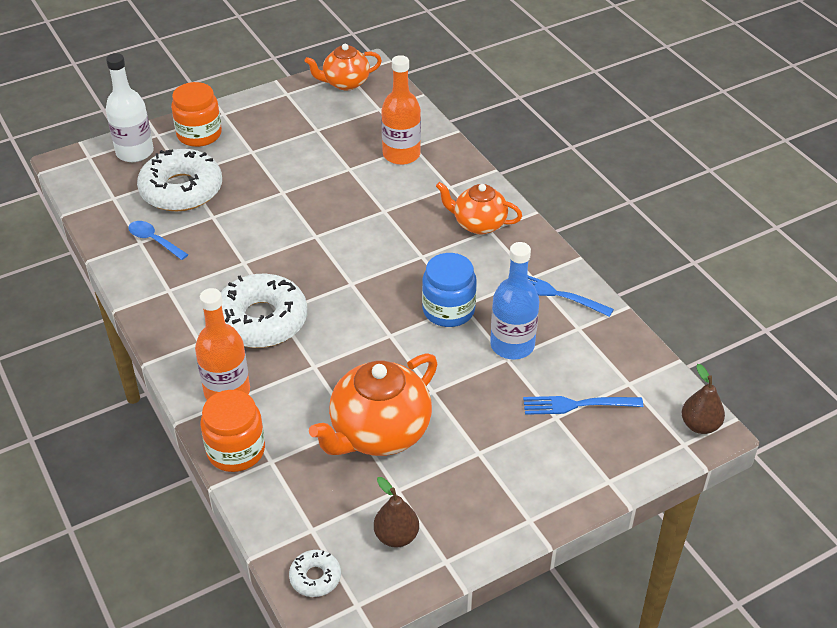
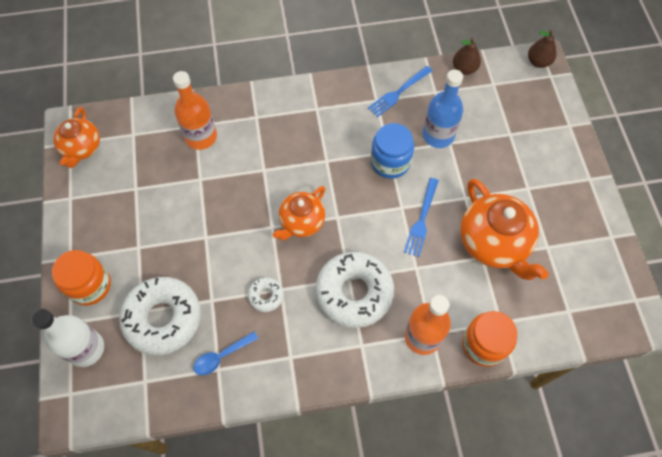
camera: 70 degrees left, 20 degrees up
white donut [289,550,341,597] -> white donut moved to [248,277,284,312]
brown pear [374,477,419,548] -> brown pear moved to [453,38,481,75]
orange teapot [436,182,522,234] -> orange teapot moved to [273,186,325,240]
blue fork [523,396,643,415] -> blue fork moved to [404,178,439,257]

